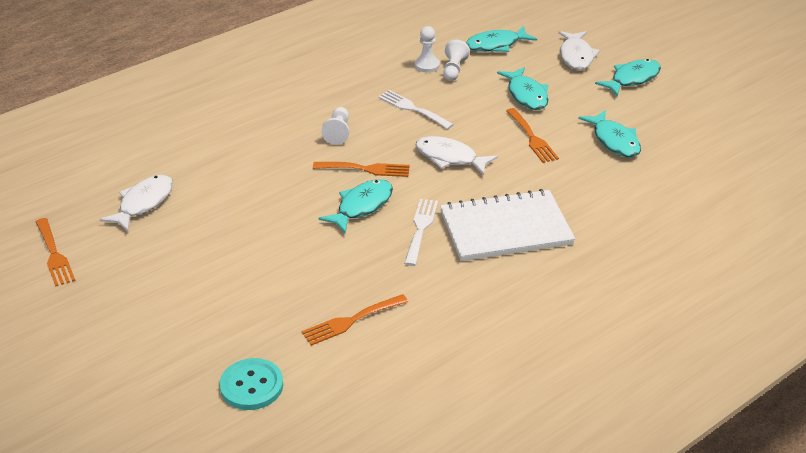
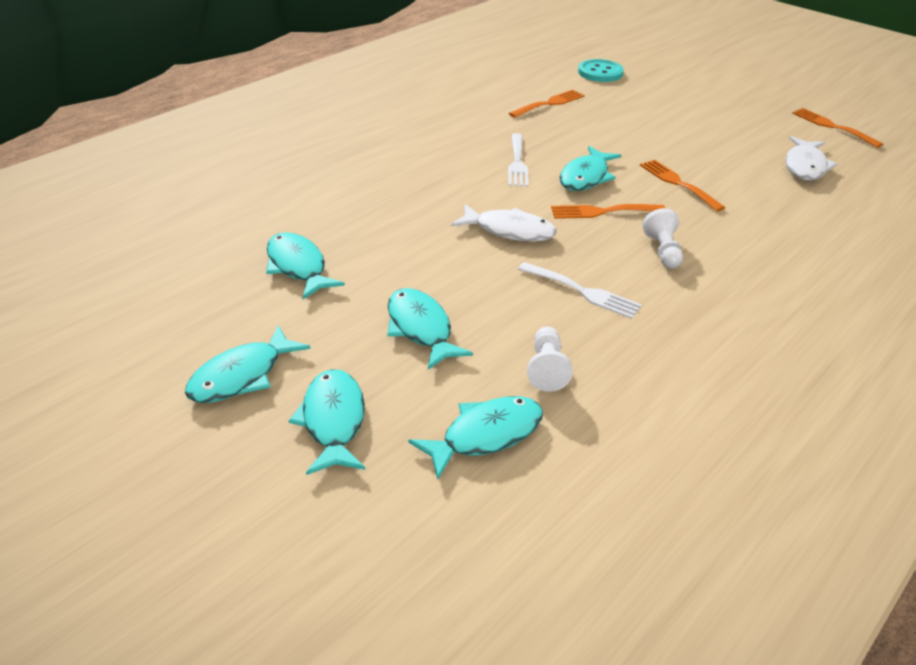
camera: 170 degrees right, 0 degrees up
white pawn [415,26,440,73] -> none
white notebook [440,189,575,261] -> none
orange fork [506,108,559,163] -> orange fork moved to [640,160,725,212]
white fish [558,31,600,70] -> turquoise fish [289,369,365,475]

